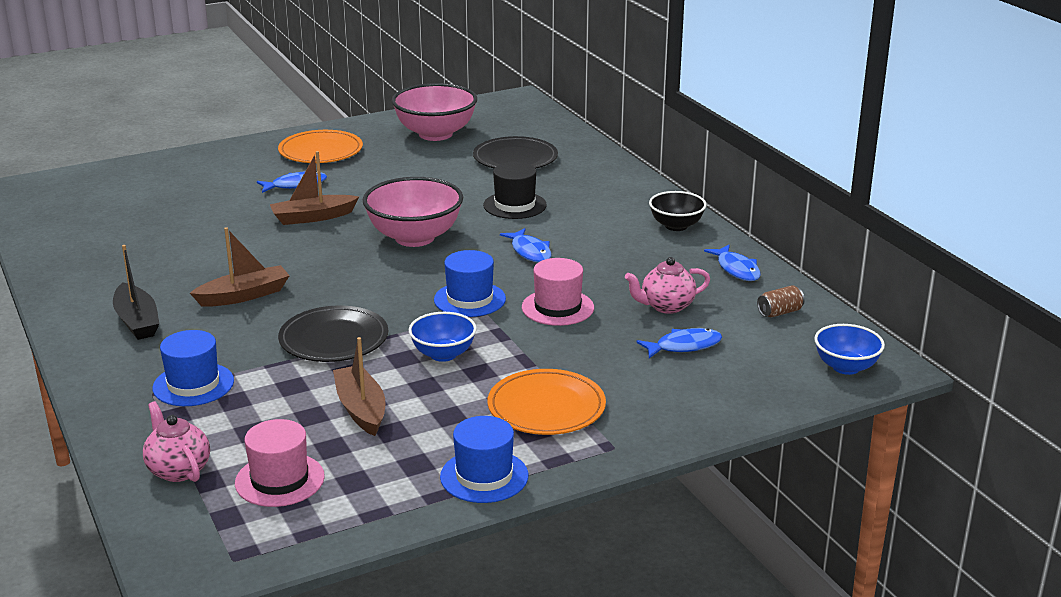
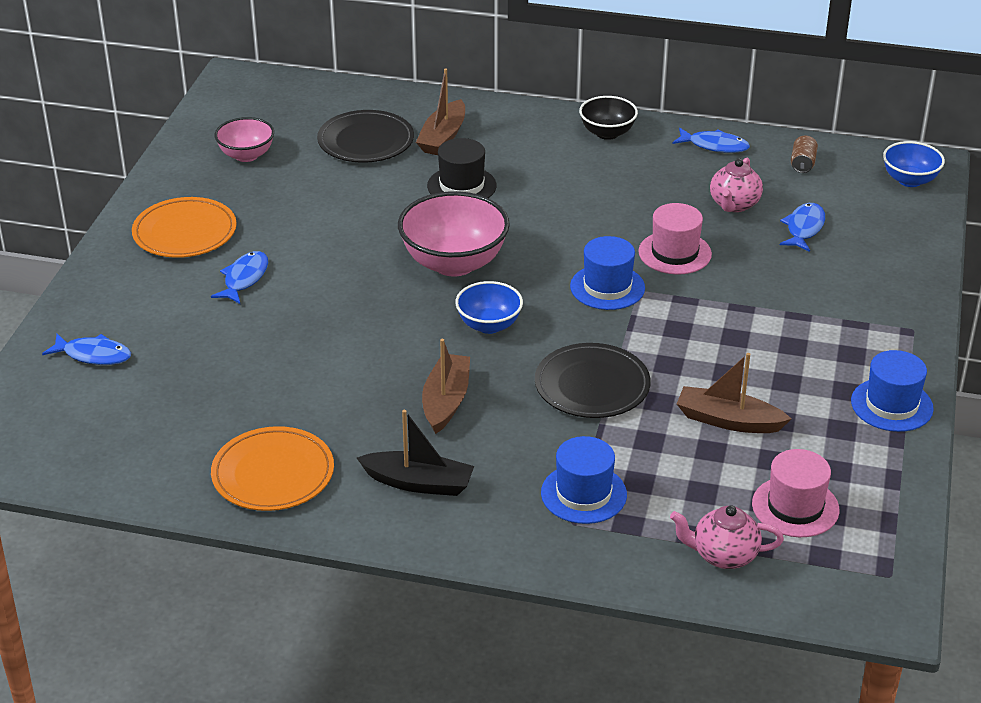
camera: 50 degrees left, 10 degrees up
brown boat [270,151,359,225] -> brown boat moved to [416,68,465,155]
pink bowl [392,83,477,141] -> pink bowl [214,117,274,162], size x0.58
blue bowl [409,312,477,362] -> blue bowl moved to [455,281,523,334]
orange plate [488,369,606,435] -> orange plate moved to [211,426,334,511]
blue fish [500,228,551,263] -> blue fish moved to [42,334,131,365]

